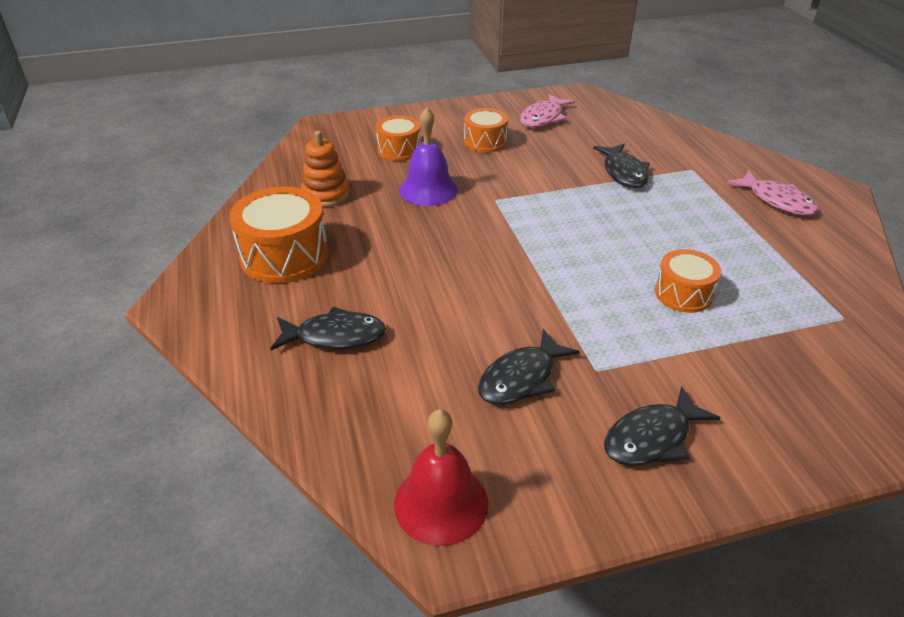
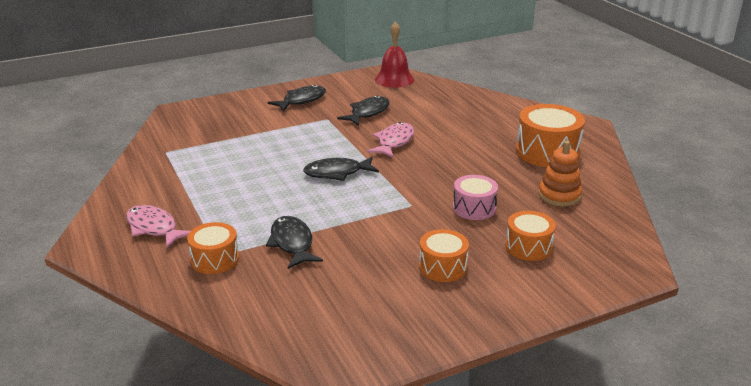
camera: 170 degrees right, 10 degrees down
black fish [270,307,386,350] -> black fish moved to [303,157,379,181]
purple bell [399,107,458,206] -> pink drum [453,175,498,220]
pink fish [520,94,575,127] -> pink fish moved to [367,122,414,158]
orange drum [655,249,721,313] -> orange drum moved to [187,222,239,274]

